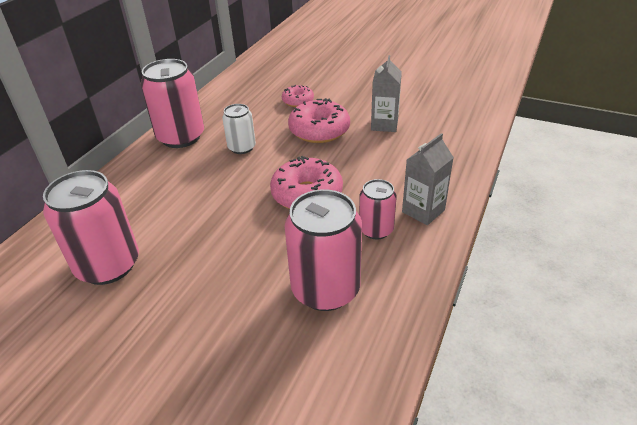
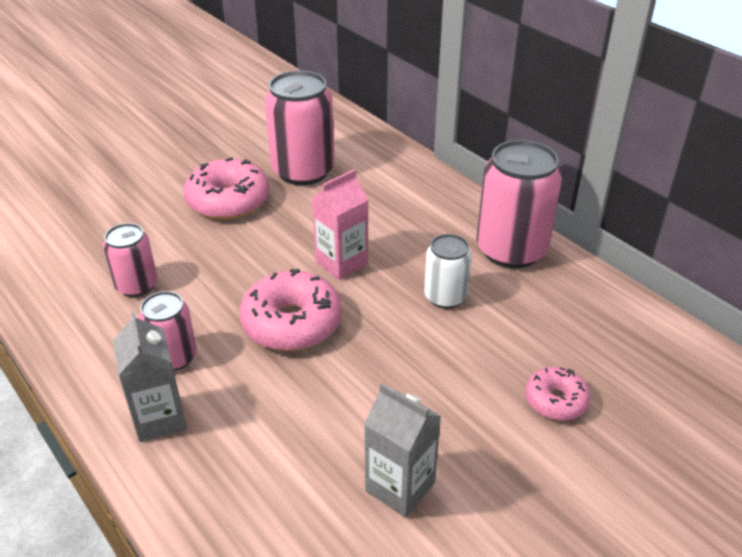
camera: 115 degrees right, 0 degrees up
pink can [285,189,362,311] -> pink can [103,223,157,297], size x0.56
pink donut [288,98,350,143] -> pink donut moved to [183,157,270,220]
none -> pink carton [312,169,368,280]

